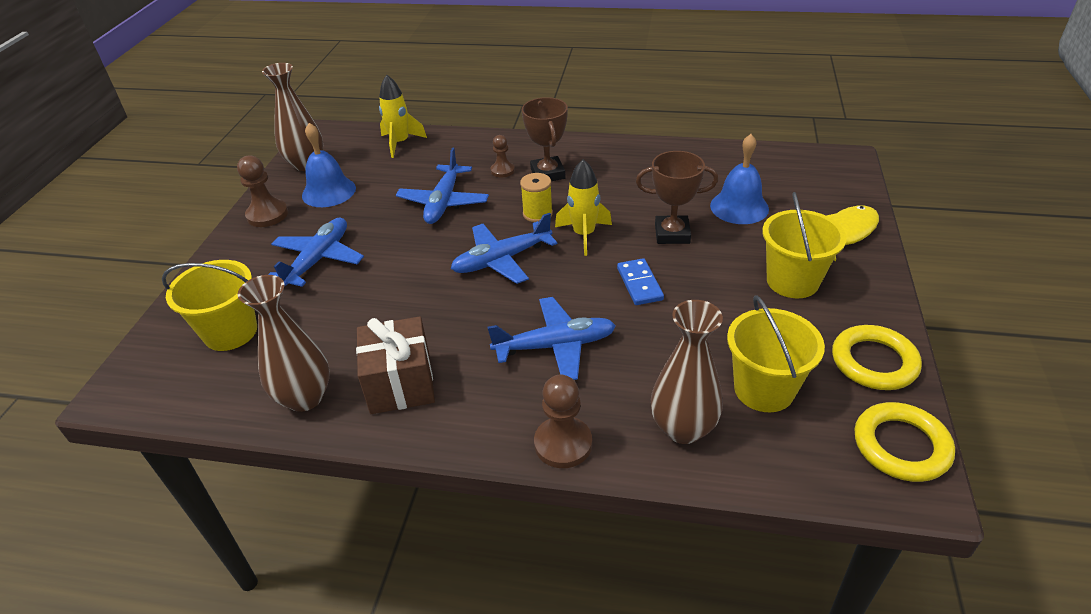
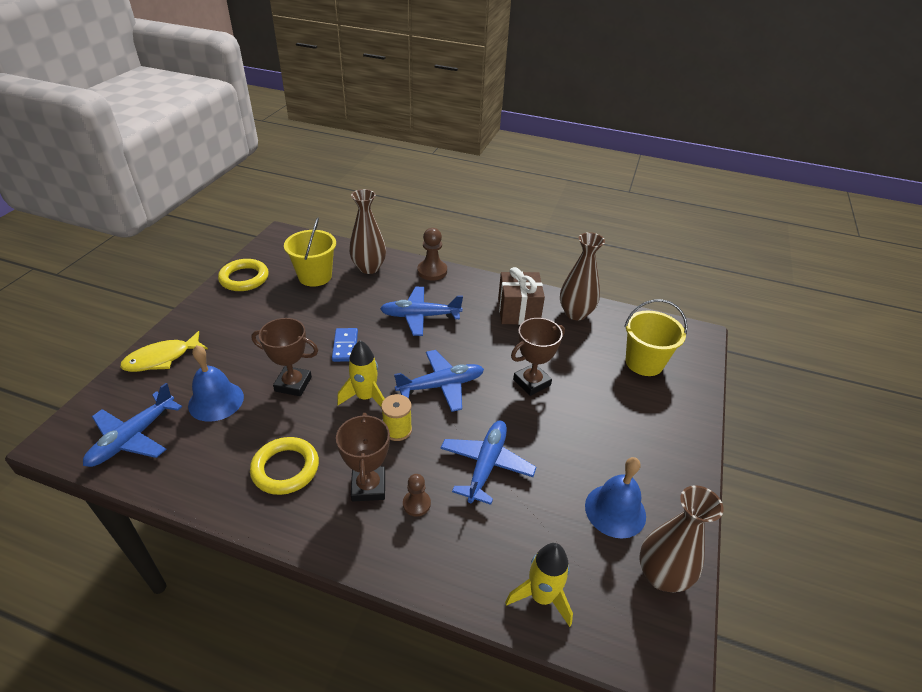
camera: 175 degrees left, 0 degrees up
brown pawn [237,156,288,227] -> none
blue plane [268,218,364,287] -> blue plane moved to [83,383,182,467]
yellow bucket [762,192,847,298] -> none
yellow ring [854,402,955,482] -> yellow ring moved to [250,437,319,495]
none -> brown trophy [511,318,565,396]

